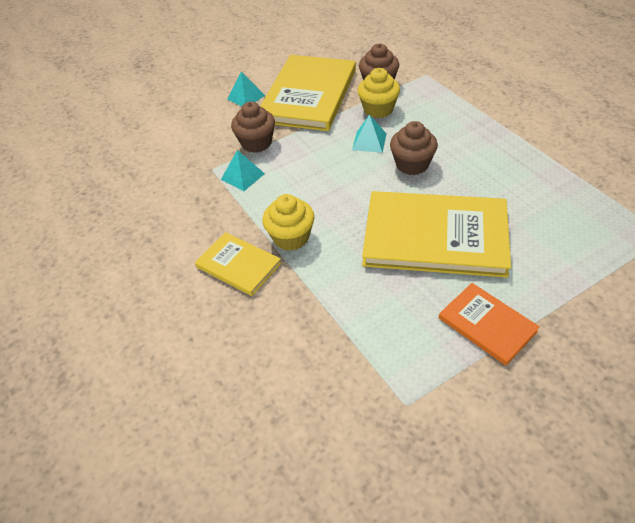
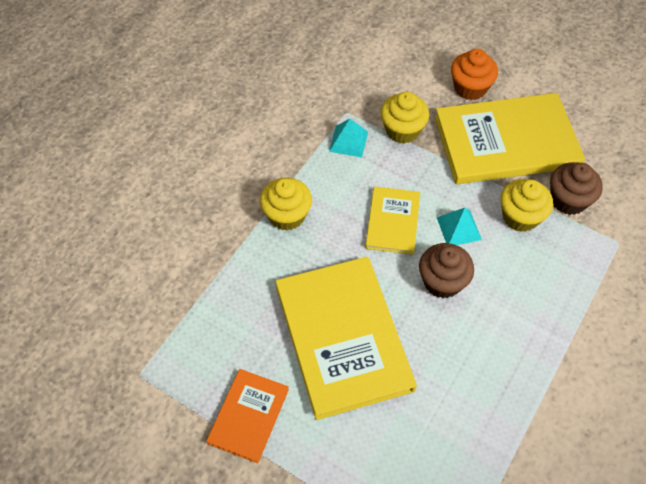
camera: 60 degrees right, 10 degrees up
yellow book [195,232,282,296] -> yellow book moved to [365,187,420,255]
turquoise pyramid [227,72,265,107] -> orange cupcake [451,49,498,100]
brown cupcake [231,102,275,153] -> yellow cupcake [381,92,429,144]

